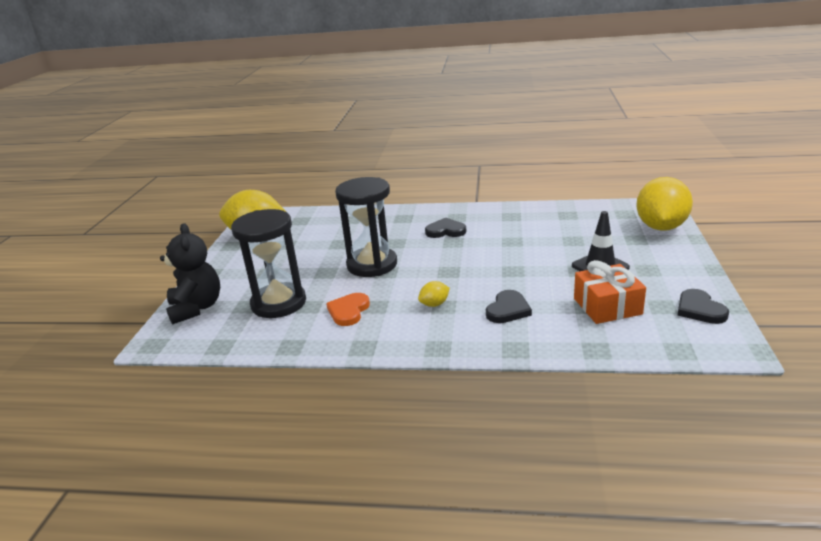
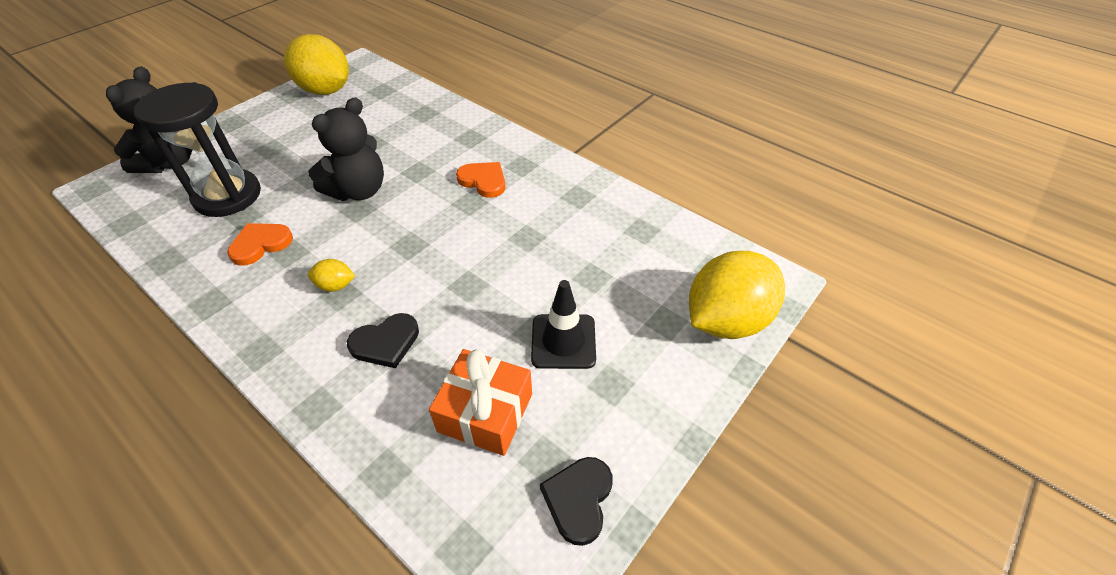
camera: 30 degrees right, 20 degrees up
black hourglass [335,177,397,277] -> black teddy bear [309,97,384,201]
black heart [425,218,466,238] -> orange heart [456,162,505,198]

